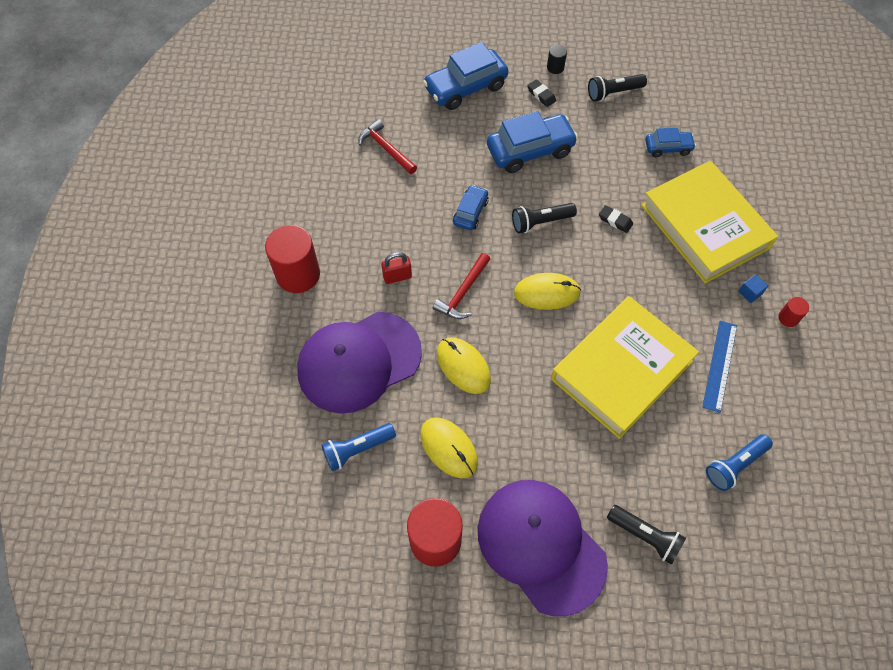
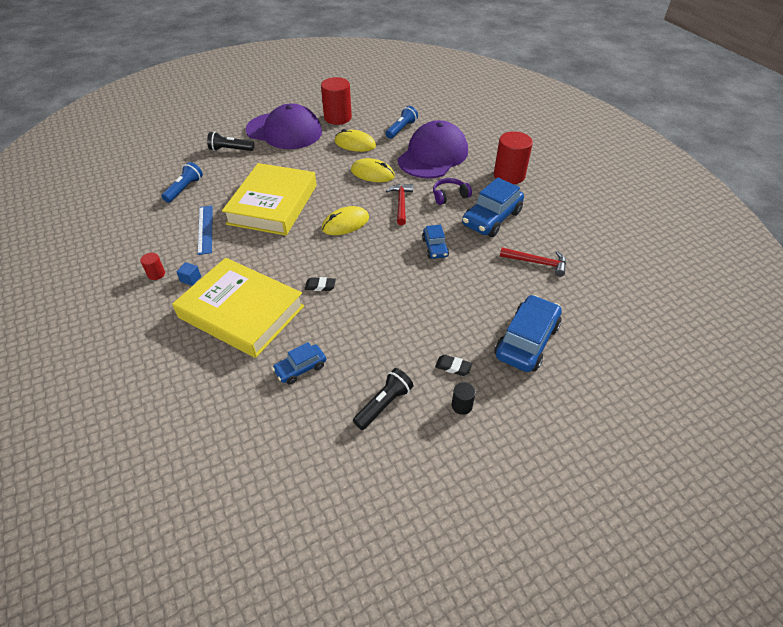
camera: 150 degrees right, 15 degrees down
red padlock [381,252,412,284] -> purple headphones [433,178,472,205]
blue car [487,111,578,173] -> blue car moved to [462,178,524,237]
black flashlight [512,203,577,233] -> none

